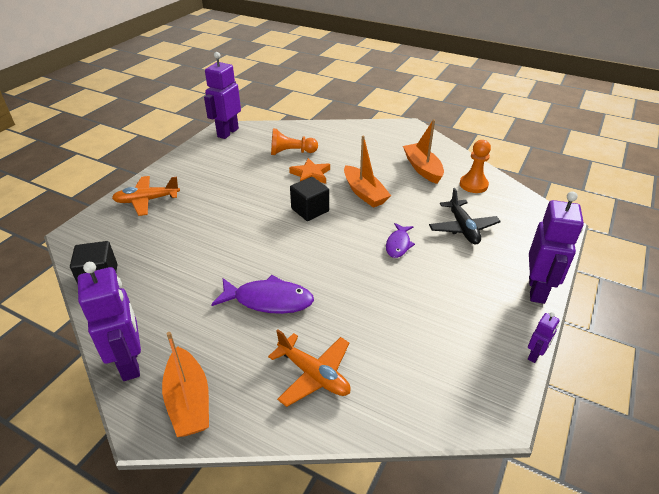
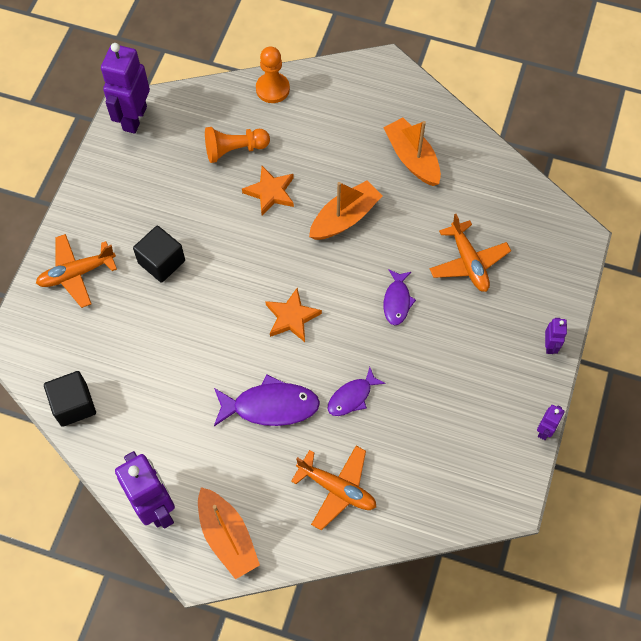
camera: 10 degrees left, 25 degrees up
black cube [290,177,329,221] -> black cube moved to [133,226,185,283]
orange boat [344,135,391,208] -> orange boat turned 90 degrees counterclockwise [309,181,383,240]
black plane [429,188,501,245] -> orange plane [429,214,511,292]
orange pawn [460,140,491,193] -> orange pawn moved to [256,46,290,103]
purple robot [529,191,584,304] -> purple robot [545,318,567,354], size x0.47
none -> orange star [265,288,322,342]
none -> purple fish [328,367,386,416]

